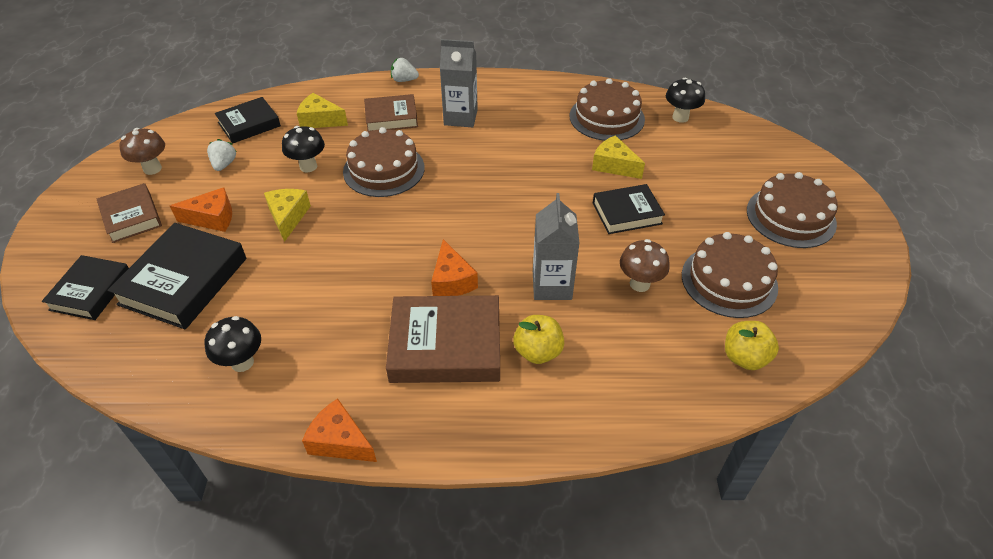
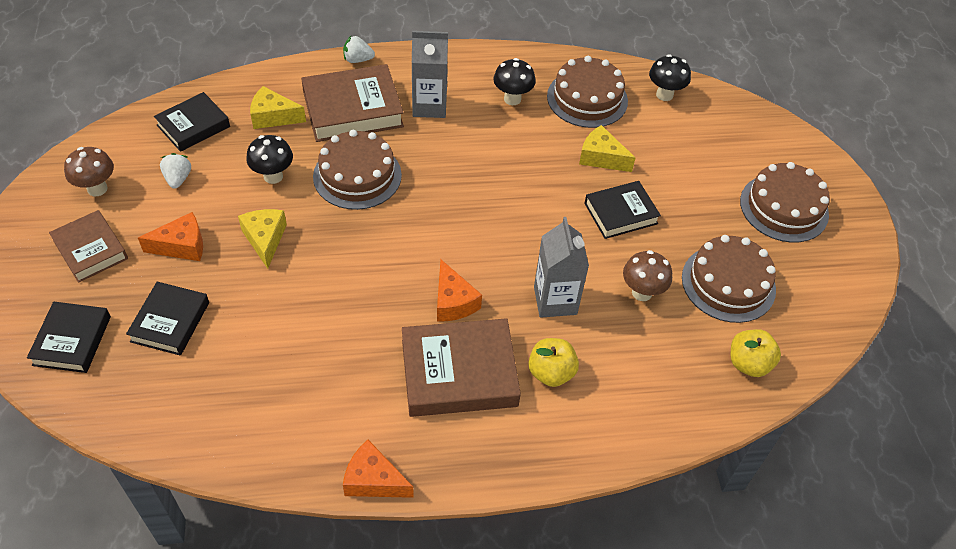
camera: 10 degrees left, 5 degrees up
black book [107,223,246,329] -> black book [126,282,209,356], size x0.63
black mushroom [205,316,261,372] -> black mushroom moved to [493,58,536,105]
brown book [364,94,418,132] -> brown book [301,64,404,142], size x1.59

